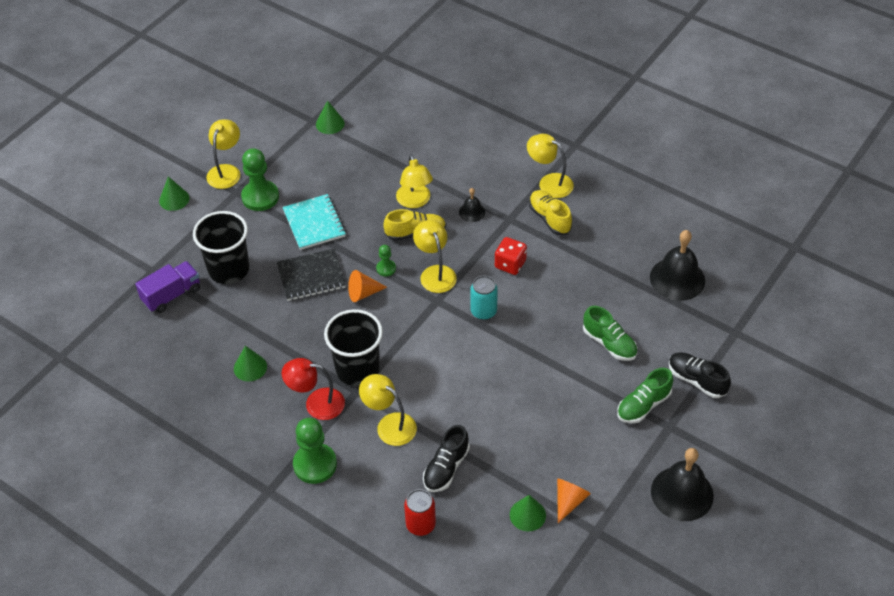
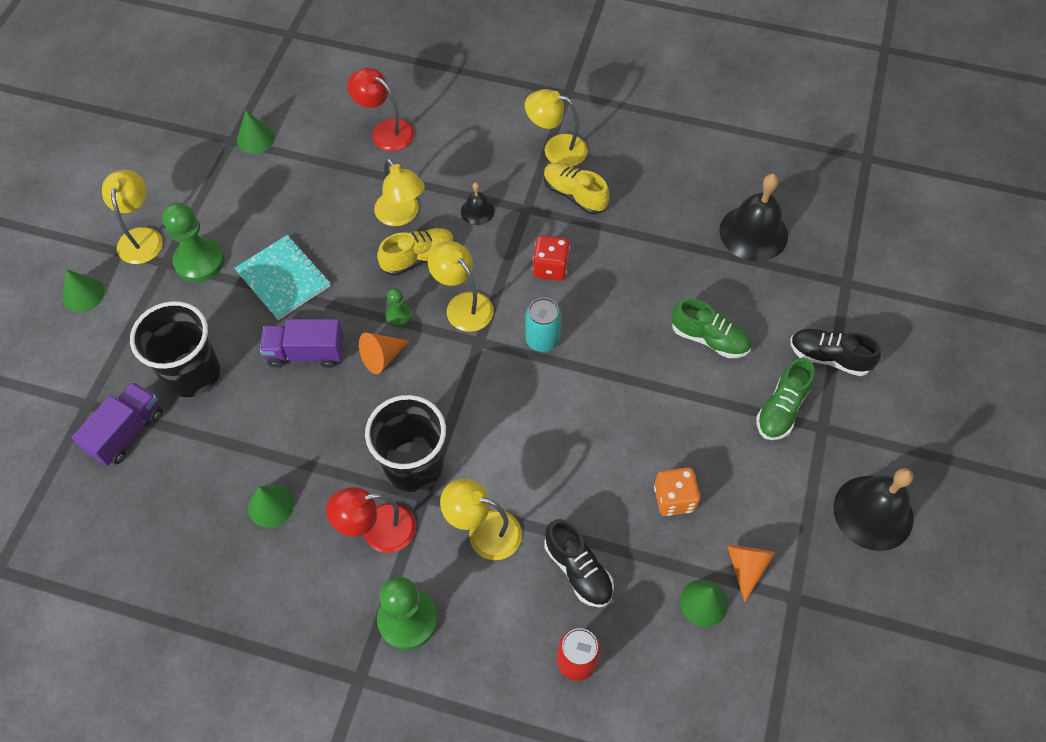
camera: 20 degrees left, 10 degrees up
black notebook [277,249,346,301] -> purple truck [260,319,344,368]
black shoe [423,425,470,492] -> black shoe turned 45 degrees counterclockwise [545,519,614,607]
none -> red lamp [347,68,414,151]
none -> orange dice [654,467,700,516]

